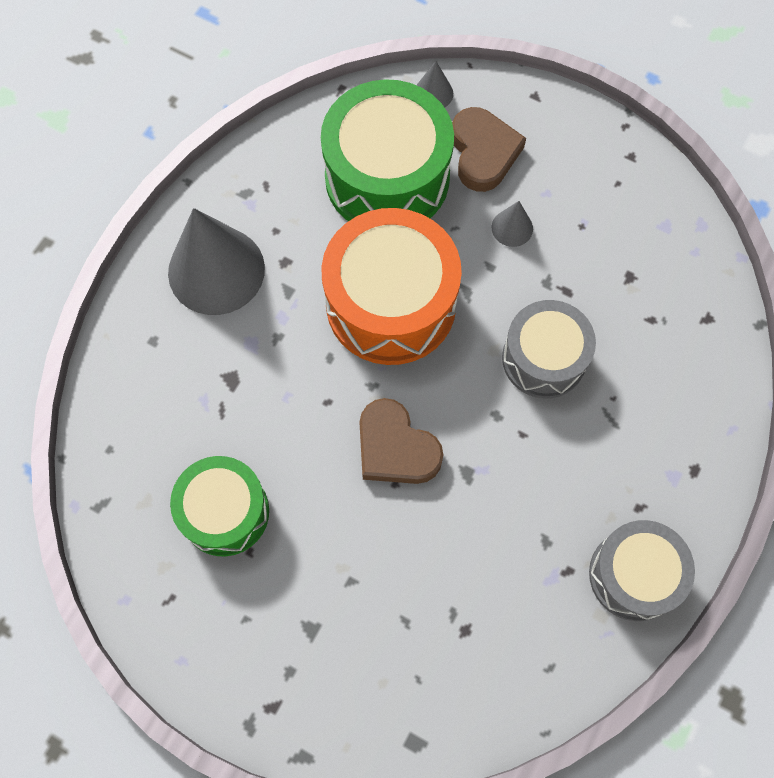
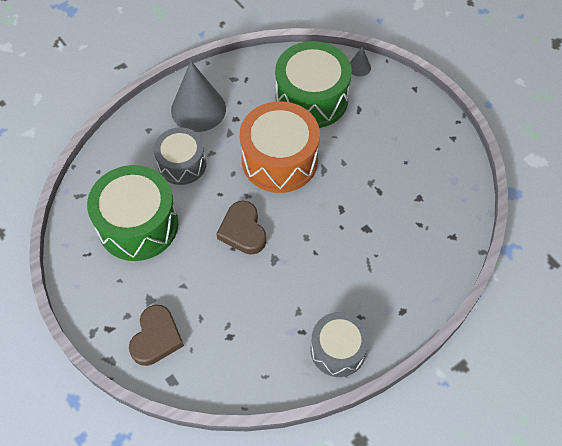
camera: 25 degrees right, 10 degrees down
green drum [170,456,269,556] -> green drum [87,165,178,261], size x1.58
brown heart [452,107,526,192] -> brown heart moved to [129,305,184,366]
grey cone [492,201,533,247] -> none
grey drum [502,300,596,399] -> grey drum moved to [154,127,206,185]

